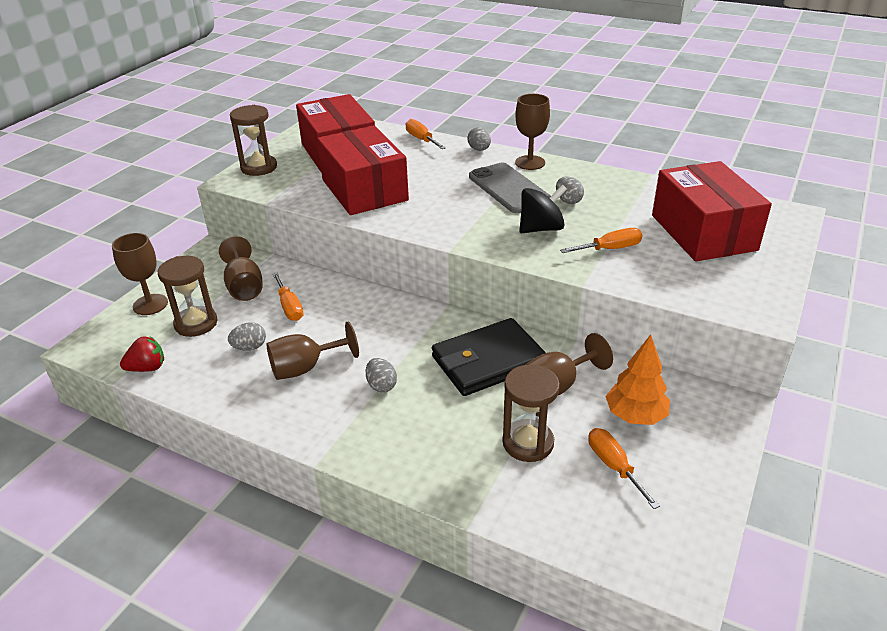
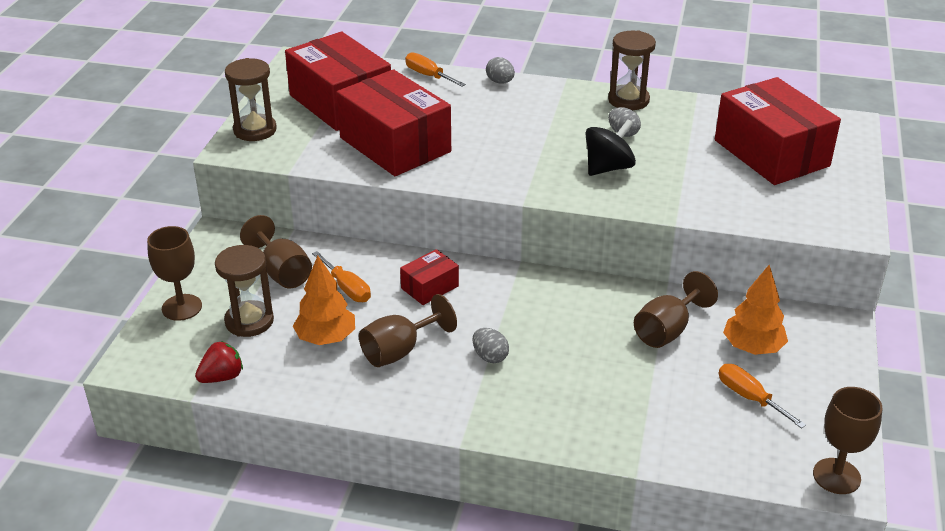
camera: 15 degrees left, 0 degrees up
grey egg [228,322,266,350] -> orange tree [293,256,355,345]
black wallet [432,318,546,396] -> none
grey phone [469,163,551,213] -> none
brown hourglass [503,364,560,462] -> brown hourglass moved to [608,30,656,110]
brown goblet [515,94,550,170] -> brown goblet moved to [813,387,882,494]
orange screwdriver [560,228,642,253] -> none
none -> red box [400,249,459,305]

